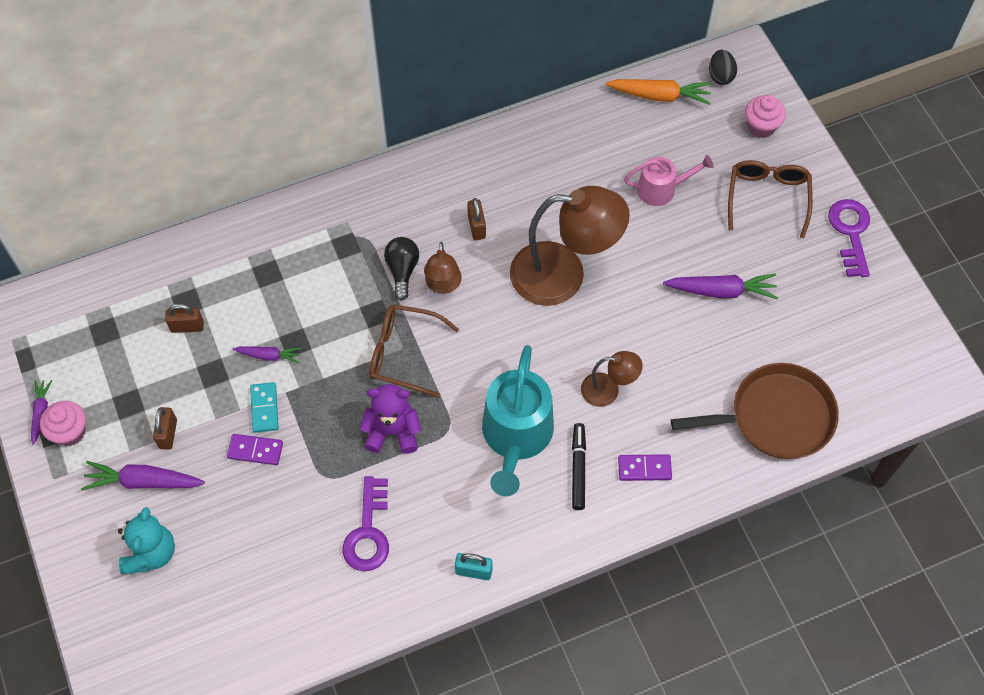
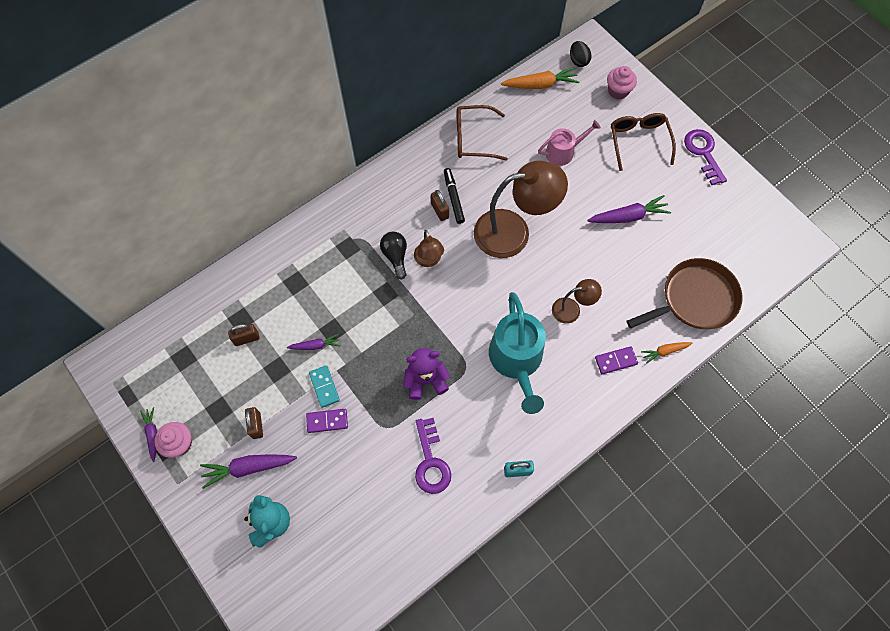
camera: 15 degrees left, 5 degrees up
brown glasses [370,304,459,398] -> brown glasses moved to [457,105,508,161]
black marker [572,423,586,510] -> black marker moved to [444,168,465,224]
none -> orange carrot [641,342,693,364]

